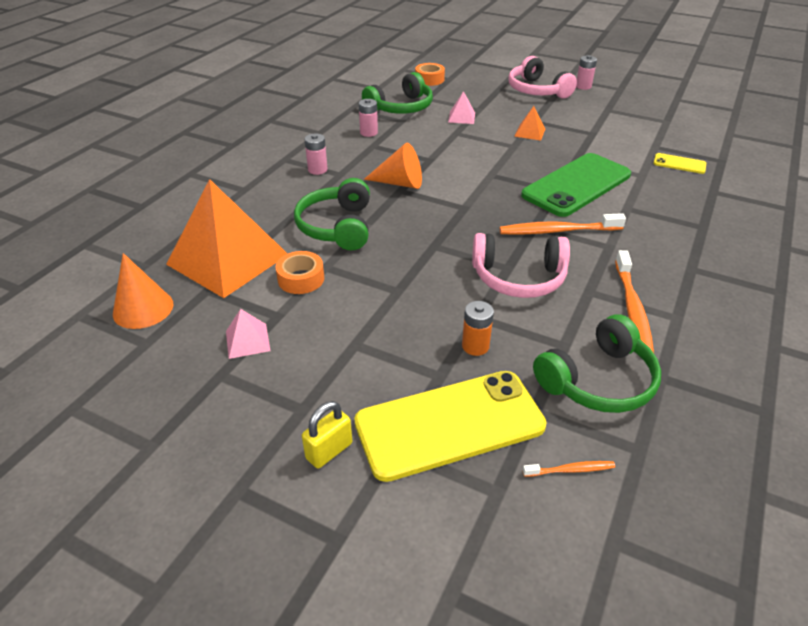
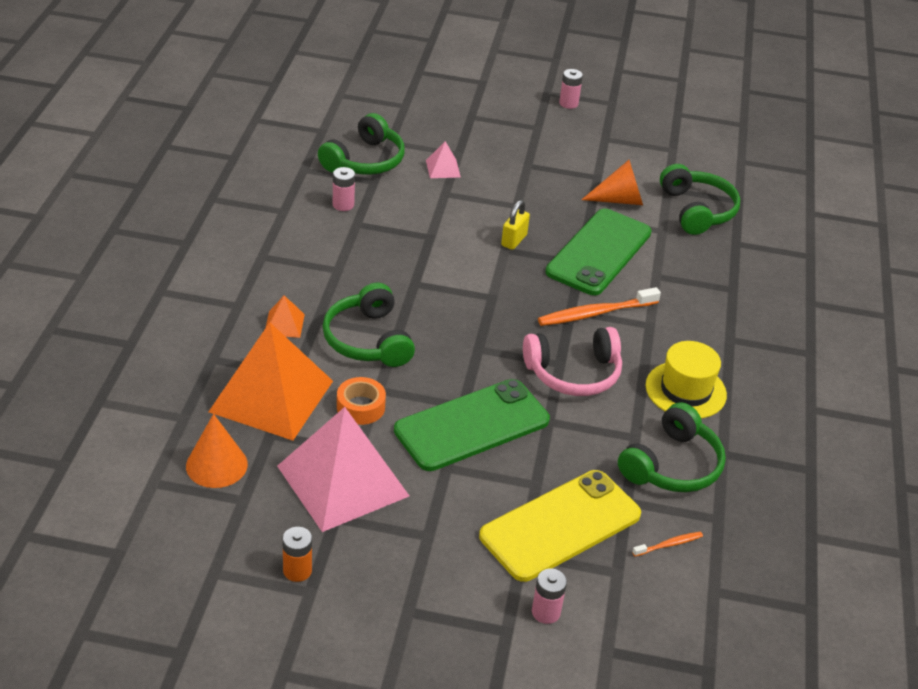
camera: 20 degrees left, 0 degrees up
pink pyramid [226,309,271,359] -> pink pyramid [277,407,409,532], size x2.43
yellow padlock [302,401,352,468] -> yellow padlock moved to [501,200,530,250]
pink battery [305,133,328,175] -> pink battery moved to [532,568,567,624]
orange cone [364,143,422,189] -> orange cone moved to [581,160,643,205]
orange tape [415,63,445,86] -> none
orange battery [462,301,494,356] -> orange battery moved to [283,527,312,582]
pink headphones [508,56,577,98] -> none
orange pyramid [514,106,545,141] -> orange pyramid moved to [266,295,305,338]
orange toothbrush [615,250,654,353] -> yellow hat [646,341,727,419]
yellow phone [654,153,706,174] -> green headphones [660,164,740,235]
none -> green phone [394,379,550,471]

